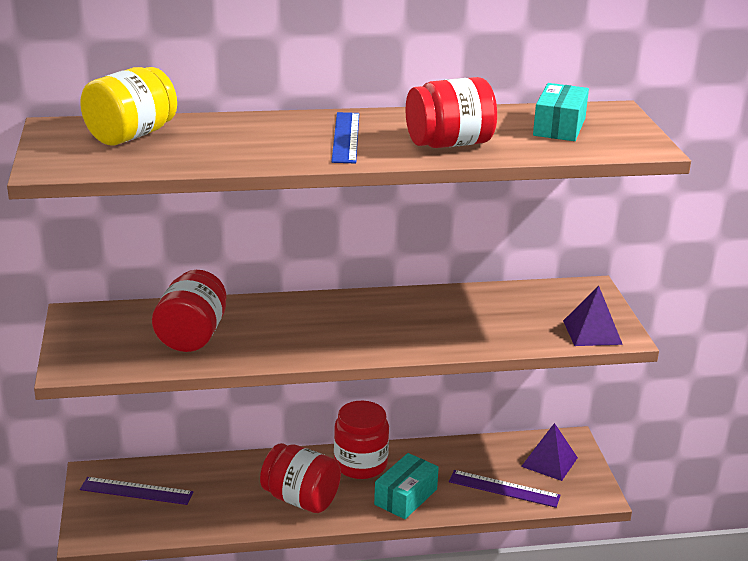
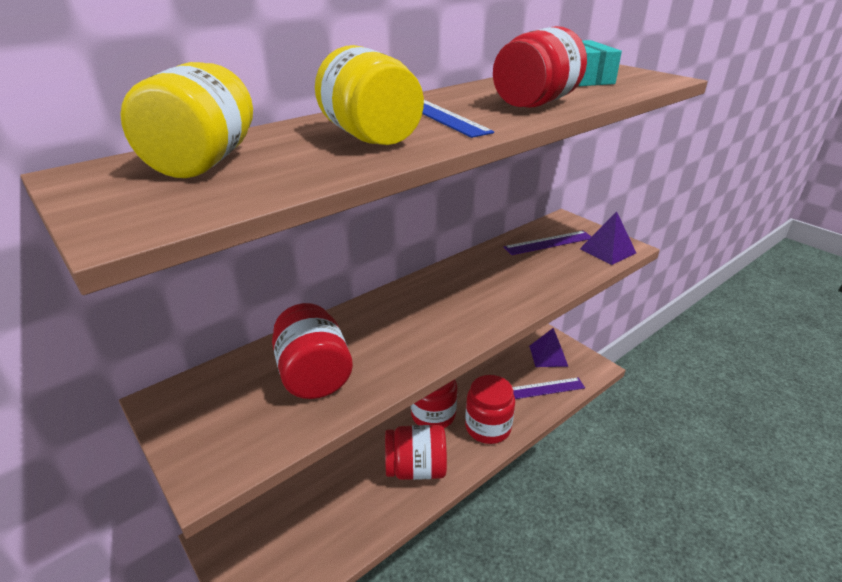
camera: 30 degrees left, 5 degrees up
purple ruler [80,477,193,505] -> purple ruler moved to [504,231,592,255]
turquoise box [374,453,439,519] -> red jar [465,375,515,444]
none -> yellow jar [315,45,424,145]

